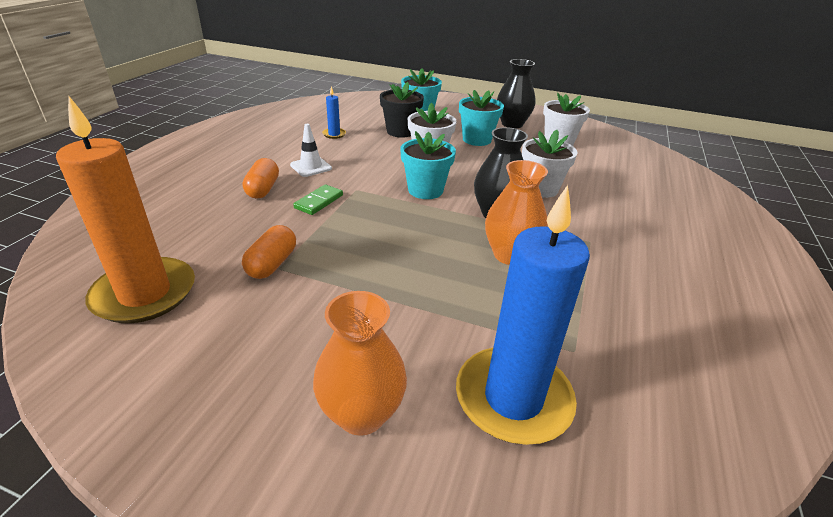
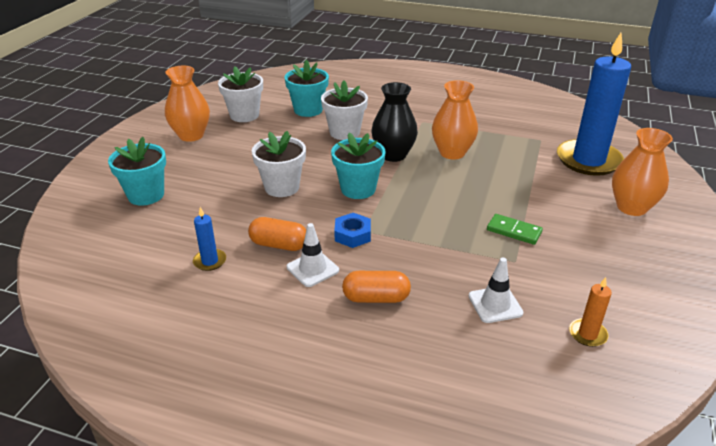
camera: 90 degrees left, 0 degrees up
orange candle [56,96,195,323] -> orange candle [569,277,612,347], size x0.41
orange capsule [242,225,296,279] -> orange capsule moved to [248,217,306,251]
green domino [293,184,343,215] -> green domino moved to [487,214,543,245]
black flower pot [380,82,424,138] -> none
turquoise flower pot [459,90,504,146] -> turquoise flower pot moved to [285,60,329,117]
black vase [497,59,535,128] -> orange vase [165,66,210,142]
none -> blue nut [334,213,371,248]
none -> white traffic cone [469,258,523,323]

